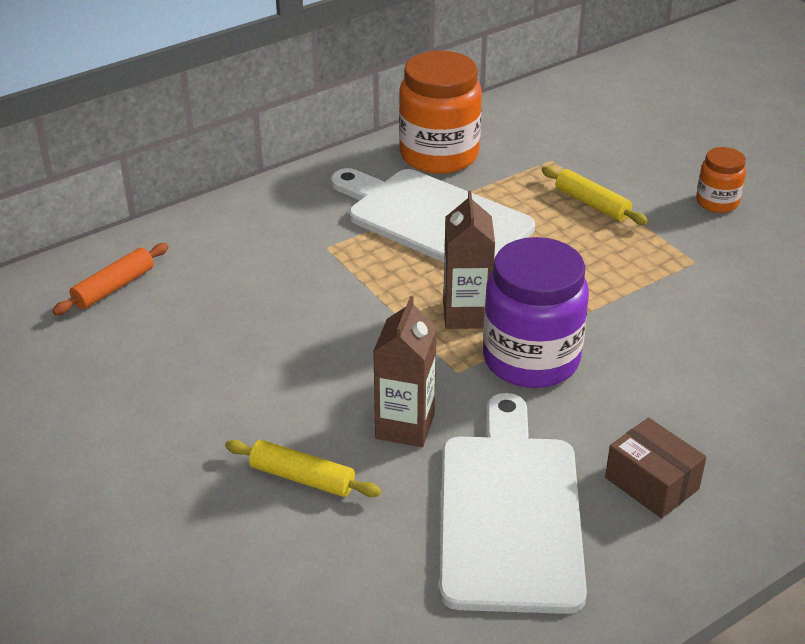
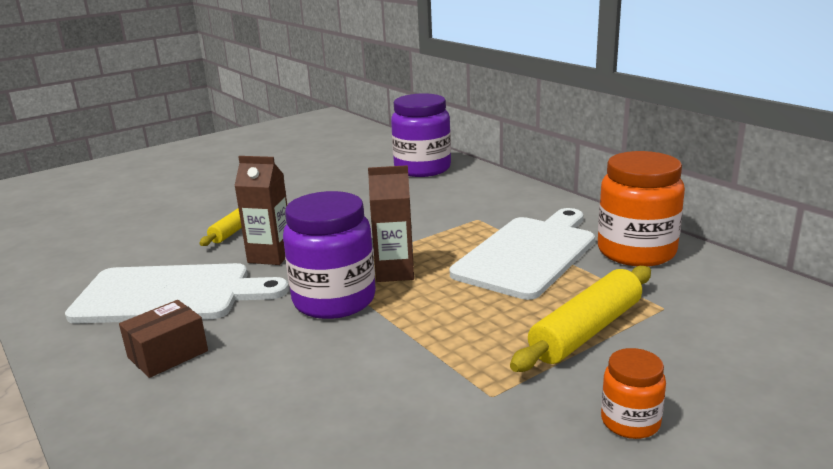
camera: 90 degrees right, 15 degrees down
orange rolling pin [52,243,169,315] -> purple jar [391,93,451,177]
yellow rolling pin [542,166,648,225] -> yellow rolling pin [510,266,651,372], size x1.63

